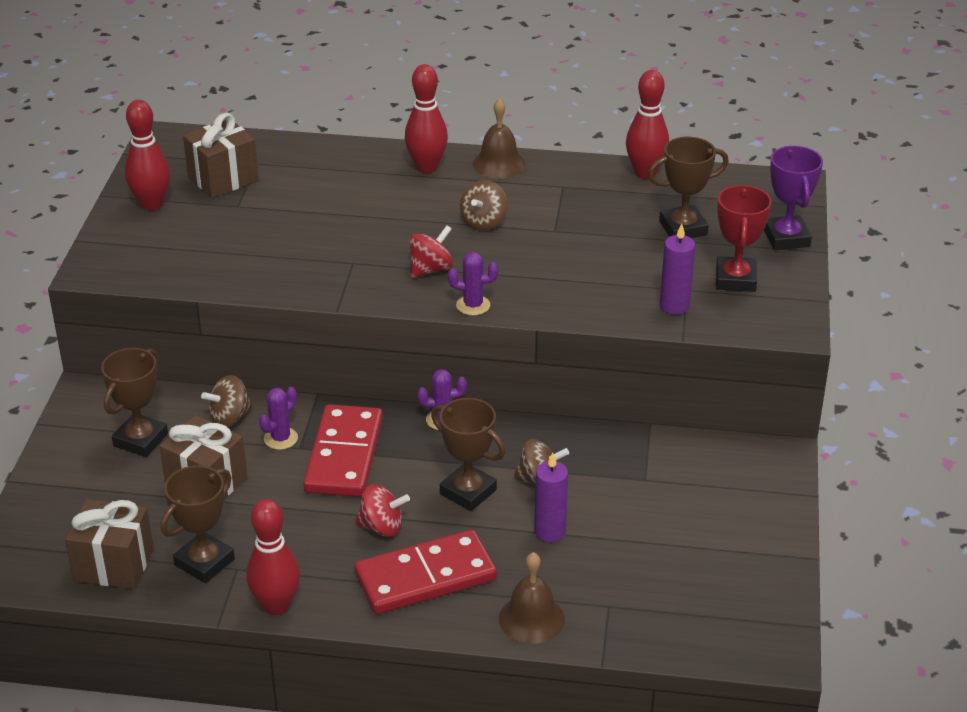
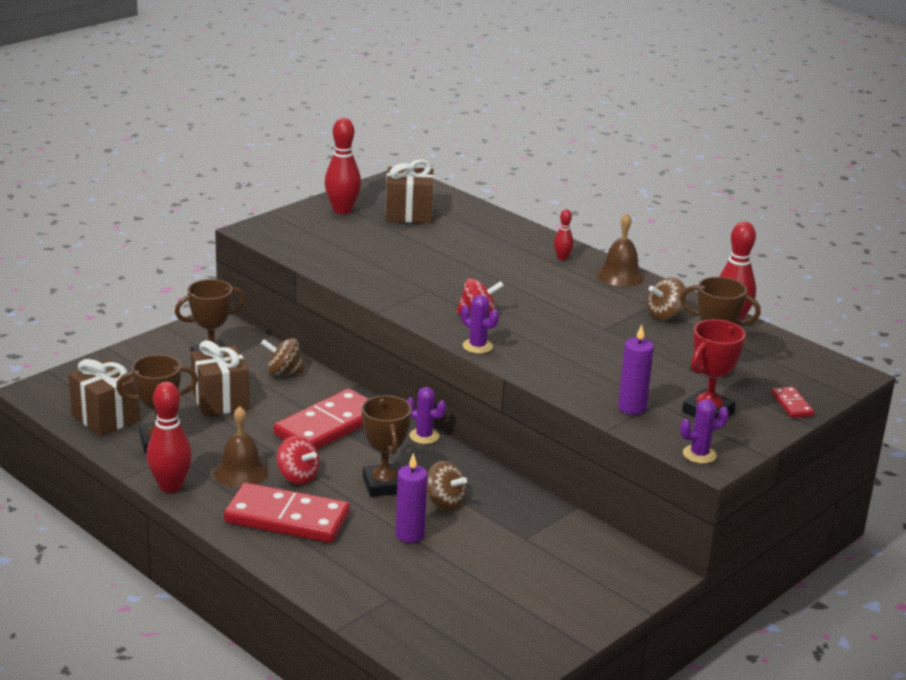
camera: 35 degrees right, 10 degrees down
purple cactus [259,387,298,450] -> purple cactus moved to [680,399,729,464]
red bowling pin [405,64,448,173] -> red bowling pin [554,209,574,260], size x0.52
brown spinning top [460,180,508,230] -> brown spinning top moved to [647,277,686,320]
brown bell [499,552,565,644] -> brown bell moved to [214,406,268,488]
purple trophy [764,146,823,250] -> red domino [771,387,814,418]

